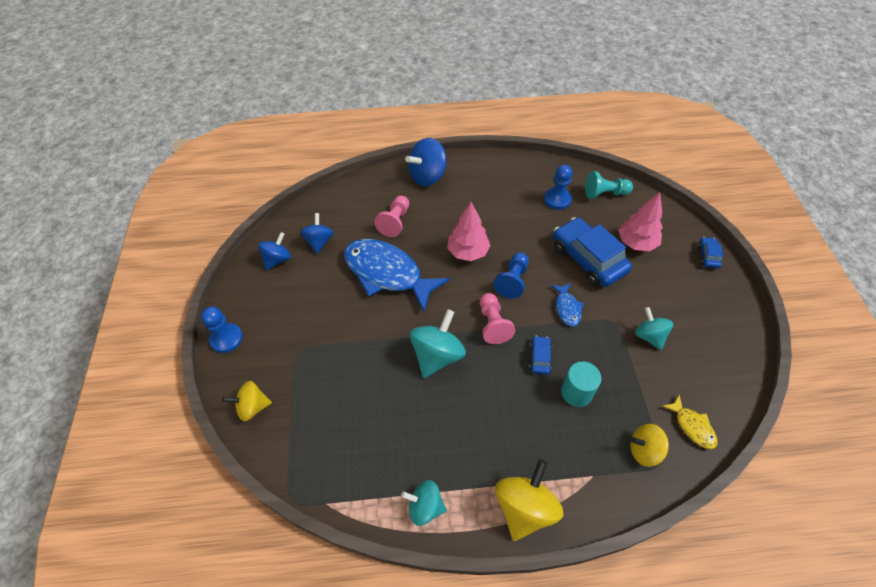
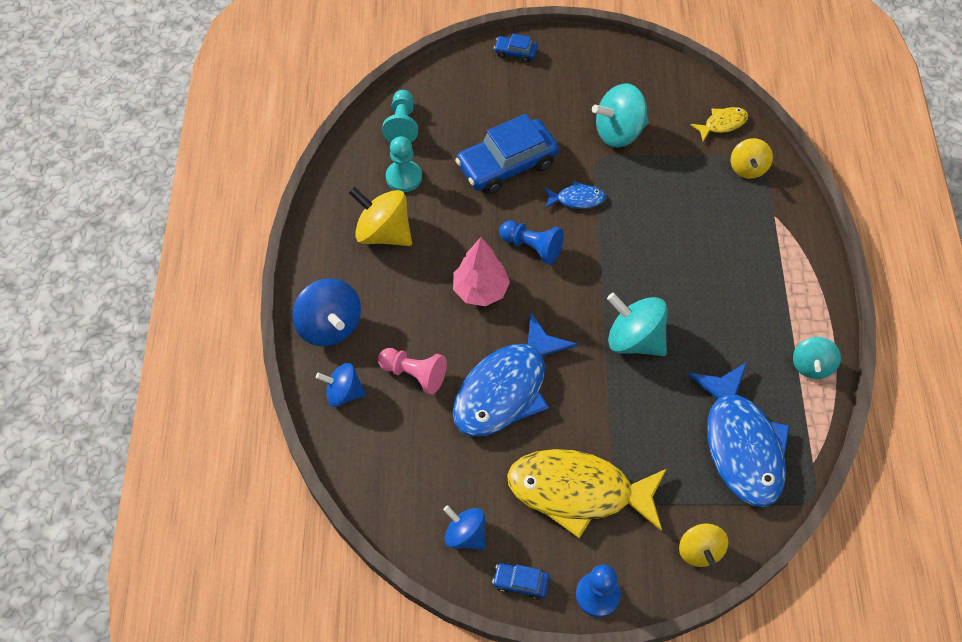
camera: 85 degrees left, 5 degrees up
blue spinning top [300,213,334,253] -> blue spinning top moved to [316,363,366,407]
pink pawn [480,293,515,344] -> none
yellow spinning top [495,459,563,541] -> yellow spinning top moved to [348,187,412,246]
blue car [529,336,552,375] -> blue car moved to [492,563,550,600]
blue pawn [544,165,572,210] -> turquoise pawn [386,136,422,192]
turquoise cylinder [561,361,602,407] -> none
pink tree [619,192,663,251] -> none
turquoise spinning top [635,307,673,350] -> turquoise spinning top [592,83,649,148], size x1.56
none -> yellow fish [507,449,667,538]
none -> blue fish [688,362,790,507]

